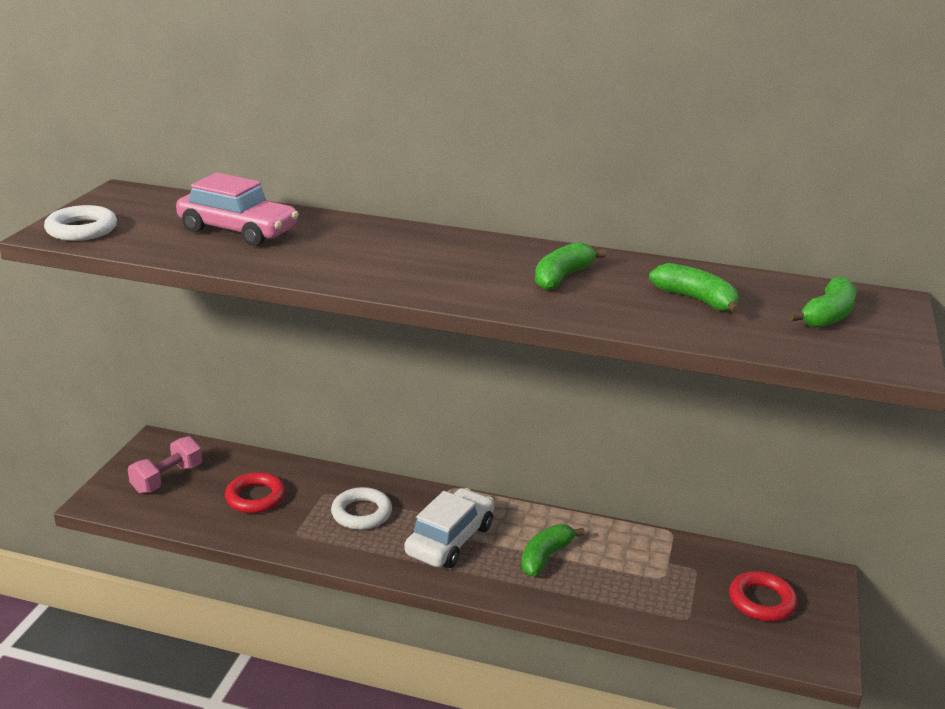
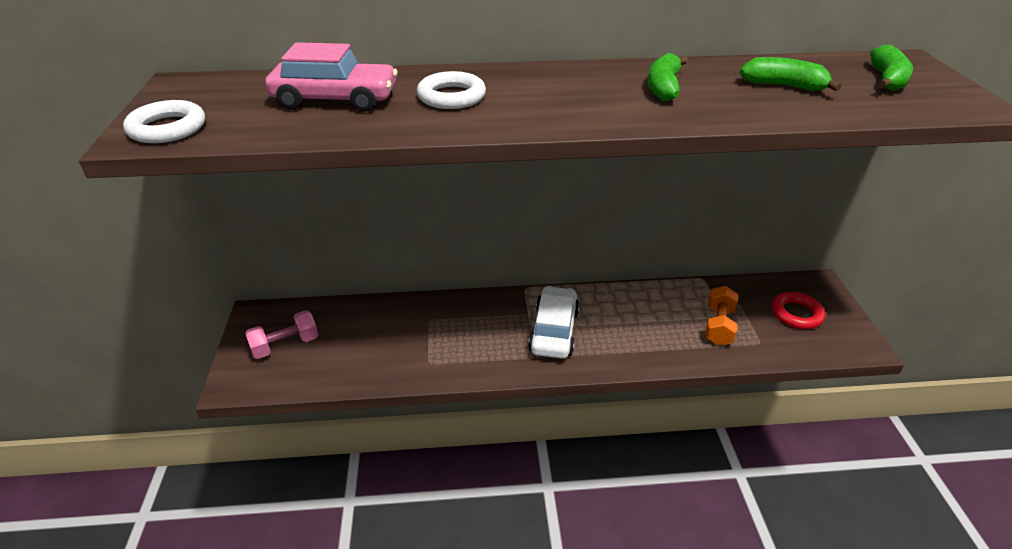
camera: 20 degrees left, 10 degrees up
pink dumbbell [128,436,202,494] -> pink dumbbell turned 45 degrees clockwise [245,310,318,359]
red ring [225,472,286,513] -> none
white ring [331,487,392,530] -> white ring moved to [417,71,486,109]
green banana [521,524,585,576] -> none
none -> orange dumbbell [705,286,738,346]

